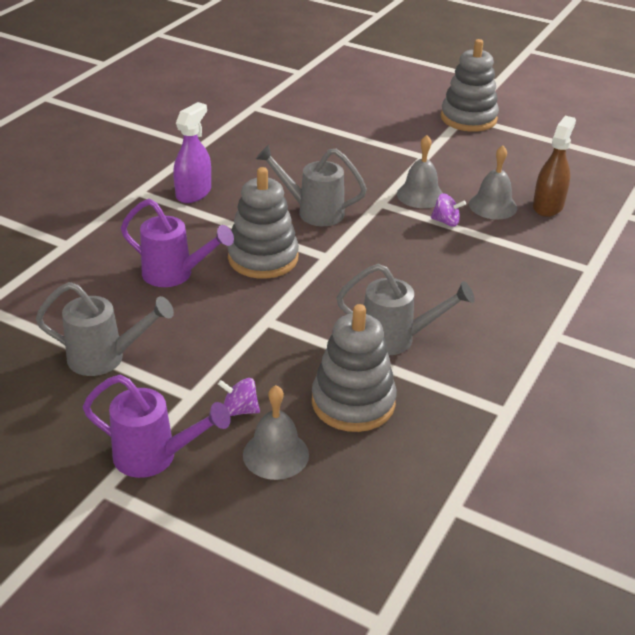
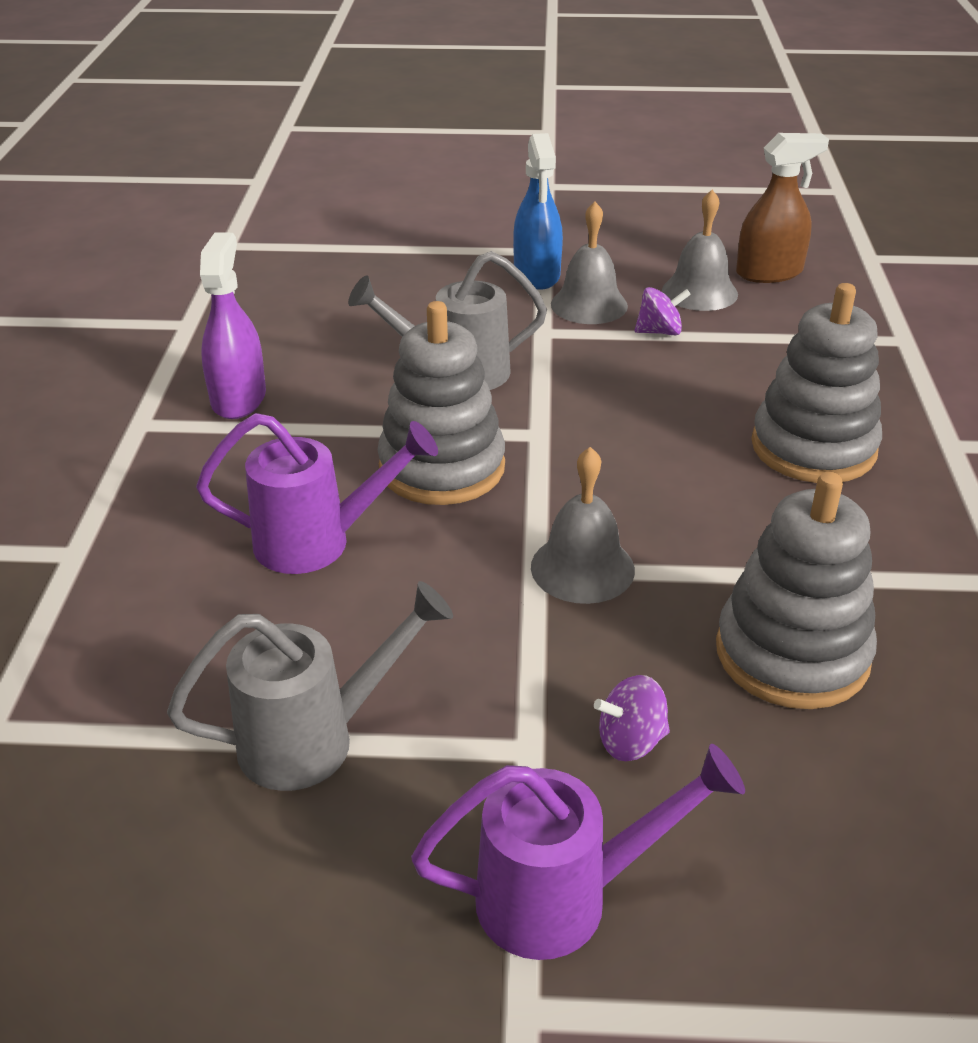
camera: 25 degrees left, 0 degrees up
grey bell [243,385,309,480] -> grey bell moved to [531,447,635,604]
grey watering can [337,264,475,355] -> none
grey stacking toy [441,39,499,132] -> grey stacking toy moved to [751,283,882,483]
brown spray bottle [533,116,576,217] -> brown spray bottle turned 75 degrees clockwise [736,133,829,283]
none -> blue spray bottle [513,133,563,290]

